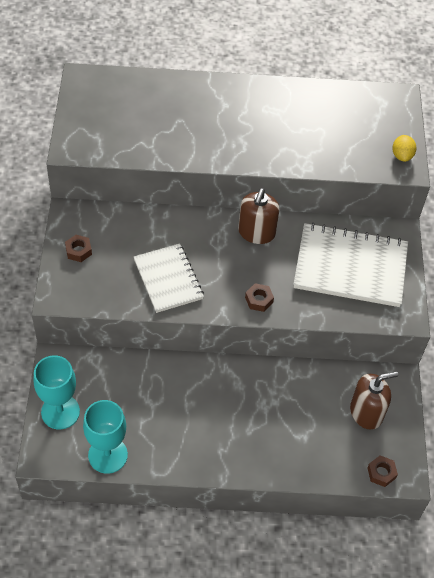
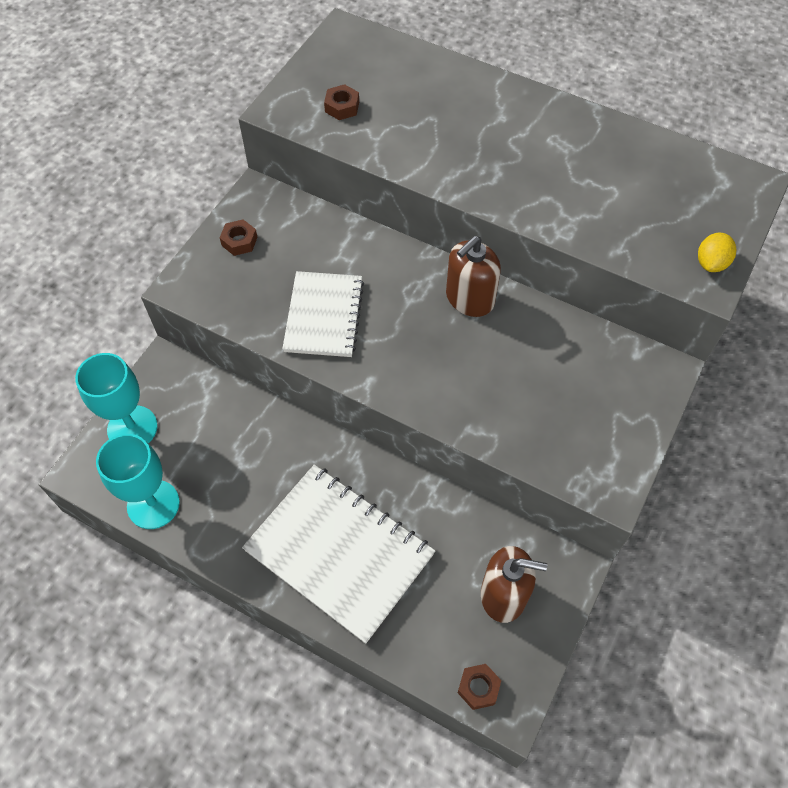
camera: 30 degrees right, 5 degrees up
brown nut [245,283,274,312] -> brown nut moved to [324,84,359,120]
white notebook [293,223,408,307] -> white notebook moved to [242,465,435,644]

